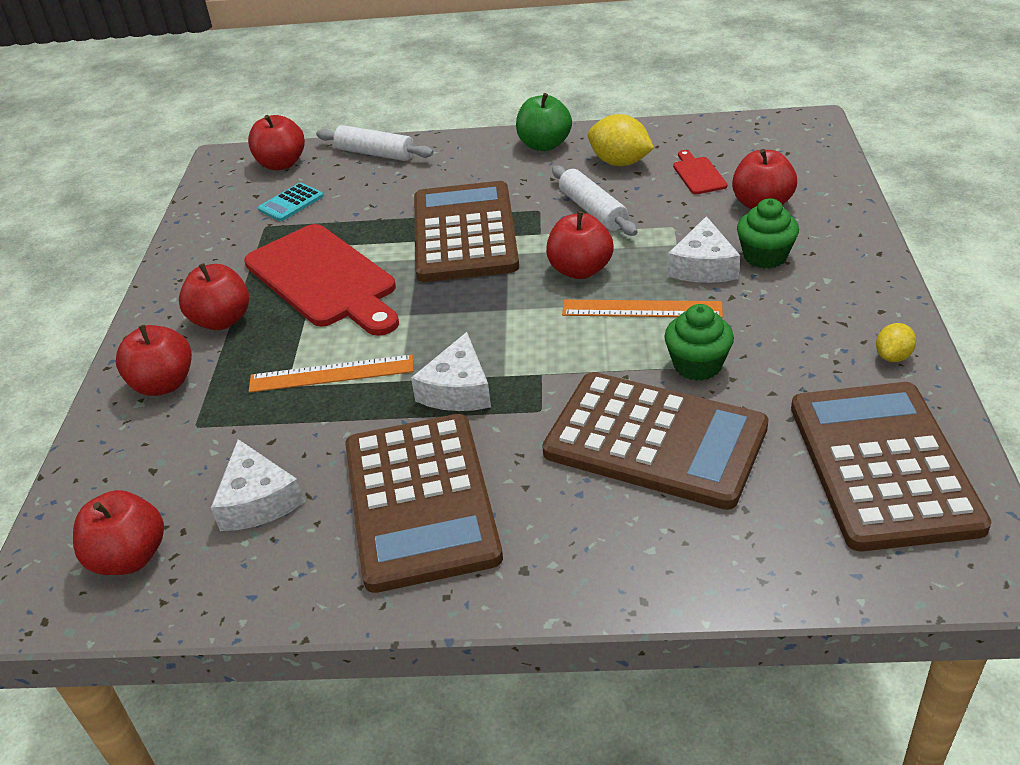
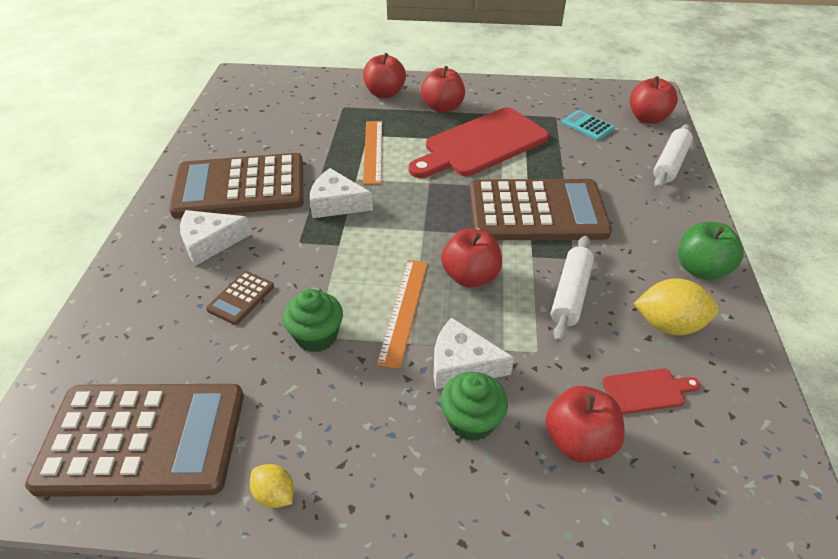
camera: 90 degrees right, 5 degrees up
red apple [73,490,164,575] -> none
white cheese [211,439,304,531] -> white cheese moved to [180,210,251,265]
brown calculator [542,372,769,510] -> brown calculator [206,271,274,325], size x0.40
white rolling pin [552,165,637,236] -> white rolling pin turned 45 degrees counterclockwise [551,236,594,343]
yellow lemon [588,114,654,166] -> yellow lemon turned 60 degrees clockwise [634,278,719,335]

